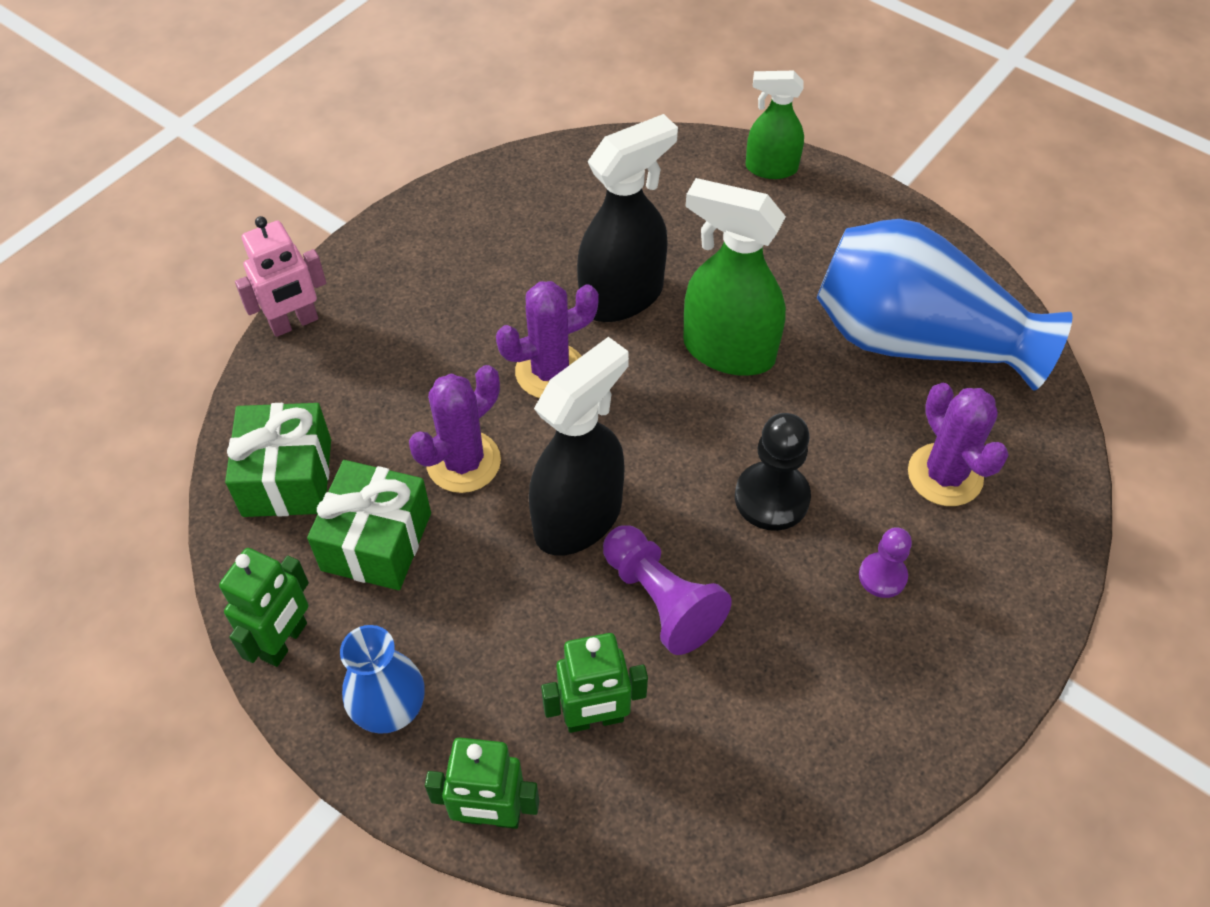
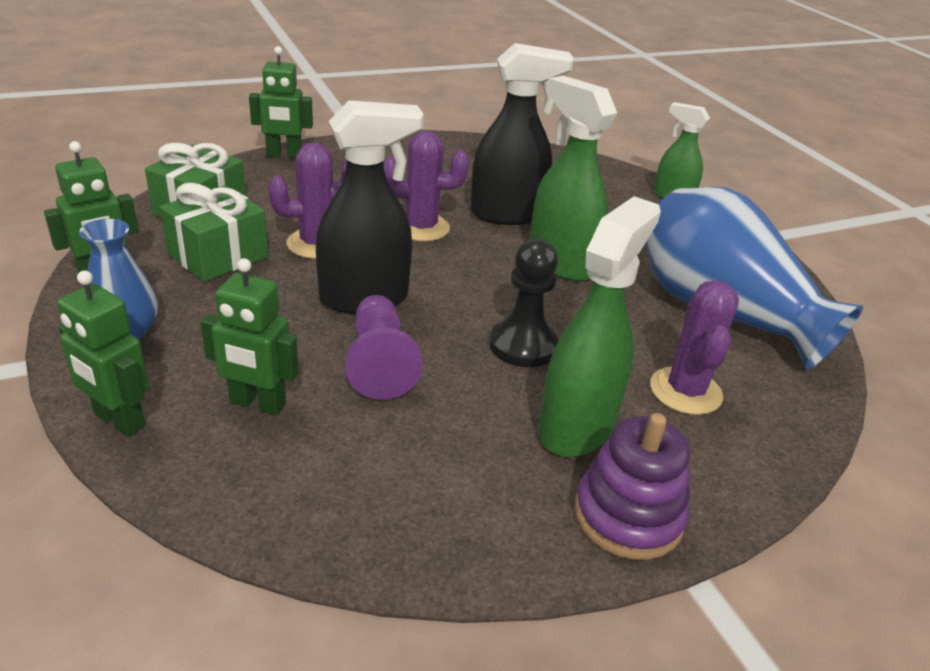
camera: 25 degrees right, 20 degrees down
pink robot [235,216,326,337] -> green robot [249,46,313,158]
purple pawn [859,527,912,598] -> green spray bottle [538,196,661,457]
none -> purple stacking toy [574,413,690,560]

